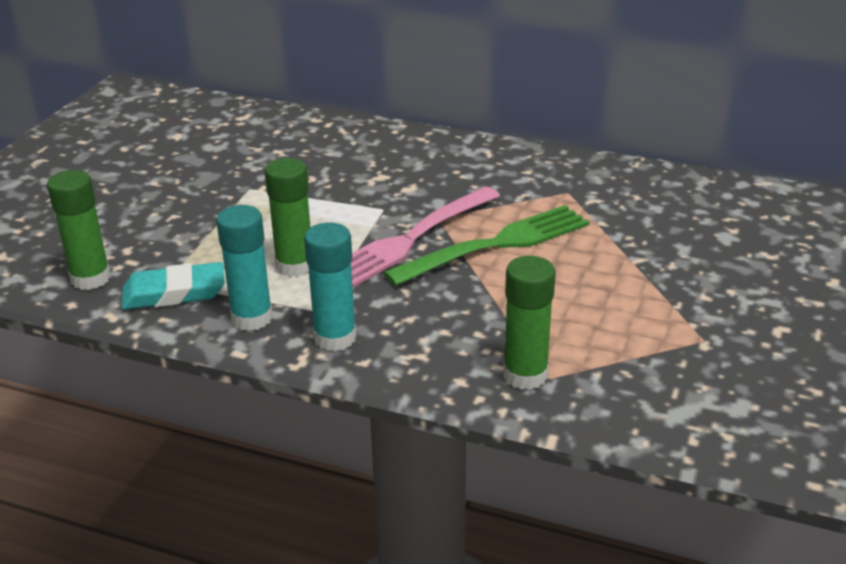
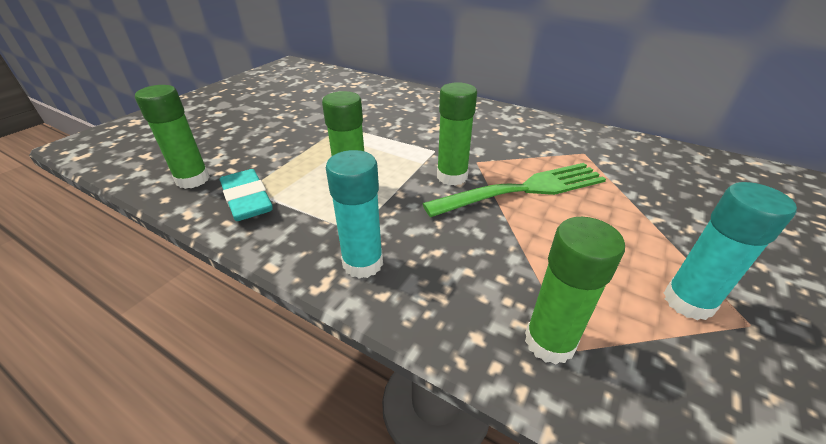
camera: 10 degrees right, 5 degrees up
turquoise eraser [121,262,225,310] -> turquoise eraser turned 60 degrees clockwise [220,169,273,221]
turquoise glue stick [216,205,273,331] -> turquoise glue stick moved to [664,182,797,320]
pink fork [351,187,500,287] -> green glue stick [437,82,477,186]

